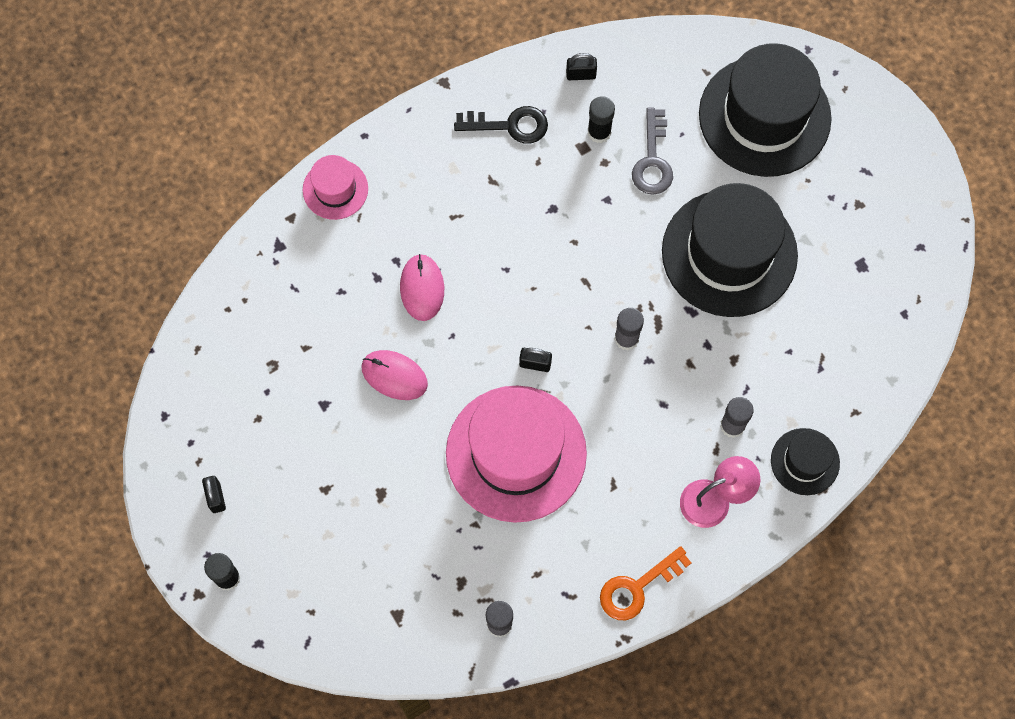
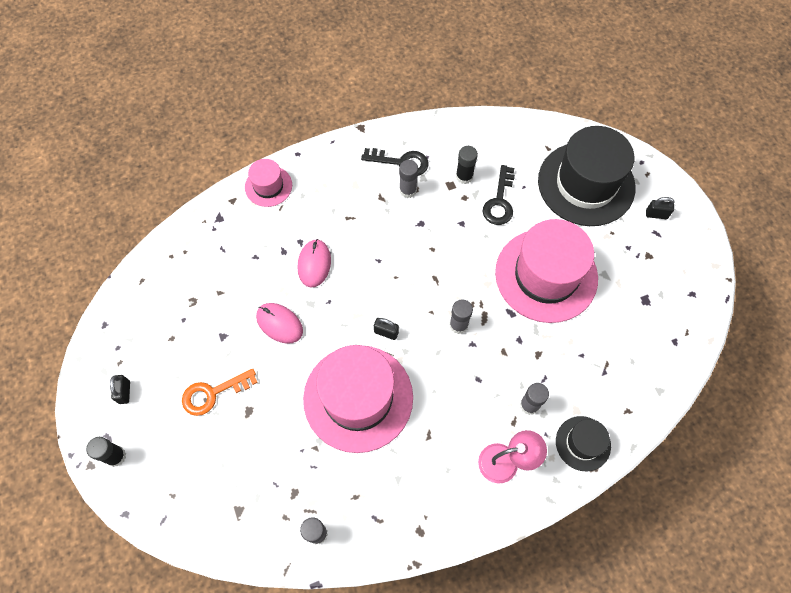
camera: 10 degrees right, 5 degrees down
black padlock [566,53,597,80] -> black padlock moved to [646,197,675,219]
orange key [600,546,691,620] -> orange key moved to [182,369,258,416]
grey key [632,108,673,195] -> black key [482,165,515,225]
black hat [662,183,798,317] -> pink hat [495,219,598,323]
none -> grey glue stick [399,160,418,198]

